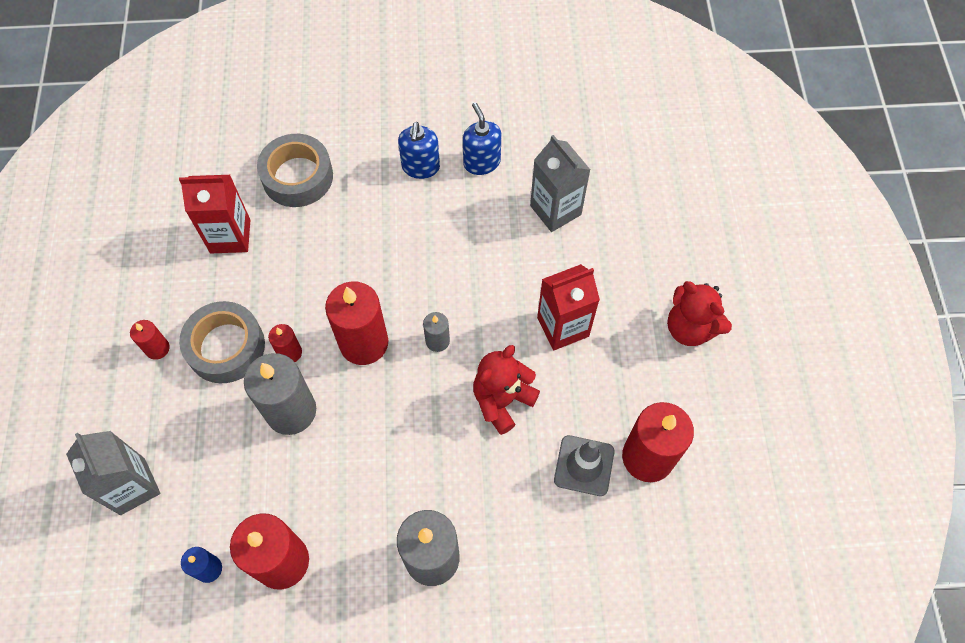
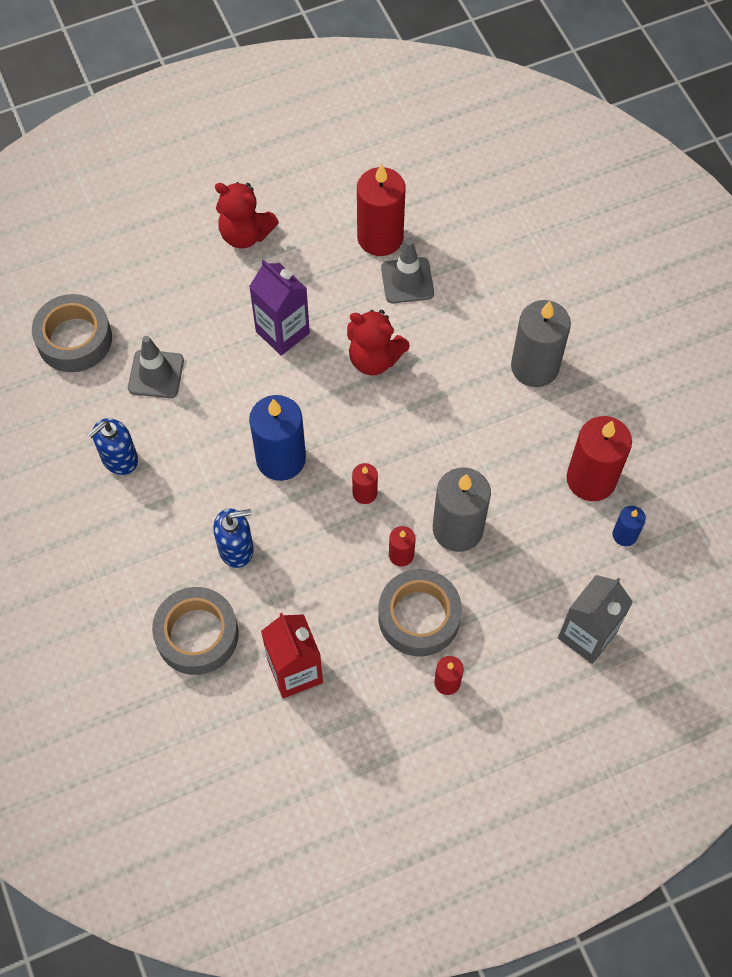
camera: 110 degrees left, 0 degrees up
red candle [325,281,388,365] -> red candle [352,463,378,504], size x0.49
blue soap dispenser [398,122,440,179] -> blue soap dispenser moved to [213,508,254,568]
grey candle [423,312,450,352] -> none
grey carton [530,135,591,232] -> grey traffic cone [128,336,184,398]
red carton [537,264,600,350] -> purple carton [249,259,310,356]
red teddy bear [667,281,732,346] -> red teddy bear turned 90 degrees clockwise [215,182,279,248]
none -> grey tape [32,294,112,372]
none -> blue candle [249,395,306,481]

